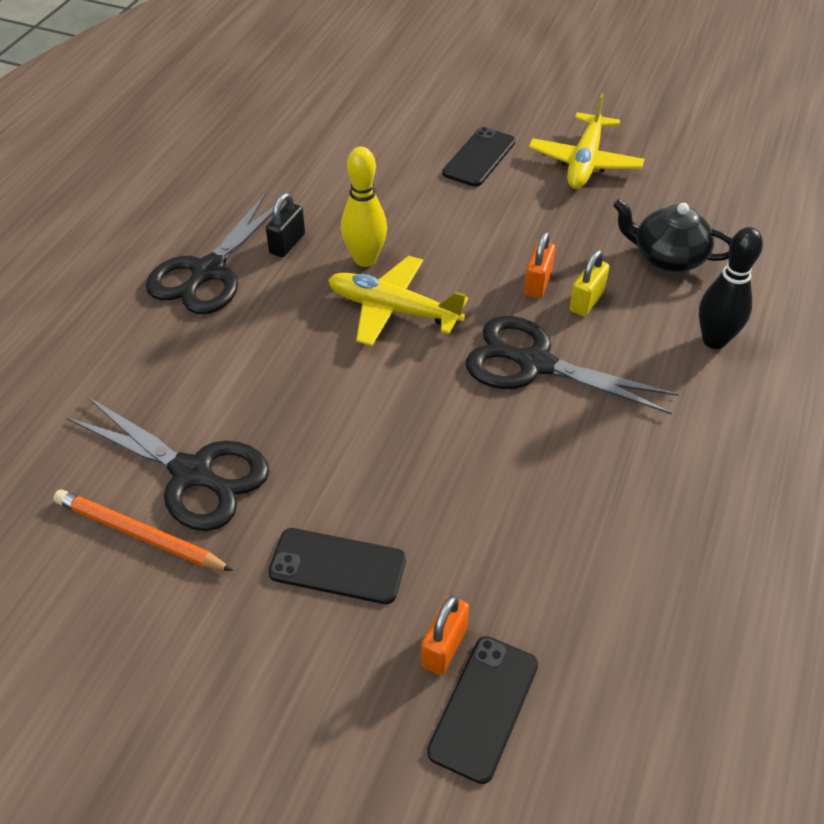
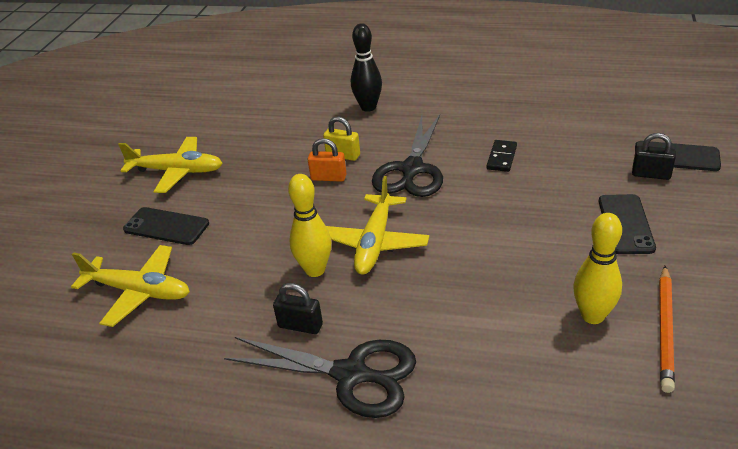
camera: 95 degrees left, 10 degrees down
black scissors [66,396,269,531] -> yellow bowling pin [573,213,622,324]
orange padlock [421,595,469,675] -> black padlock [632,133,676,180]
black teapot [613,199,732,272] -> none
none -> yellow plane [71,245,190,327]
none -> black domino [486,140,517,172]

